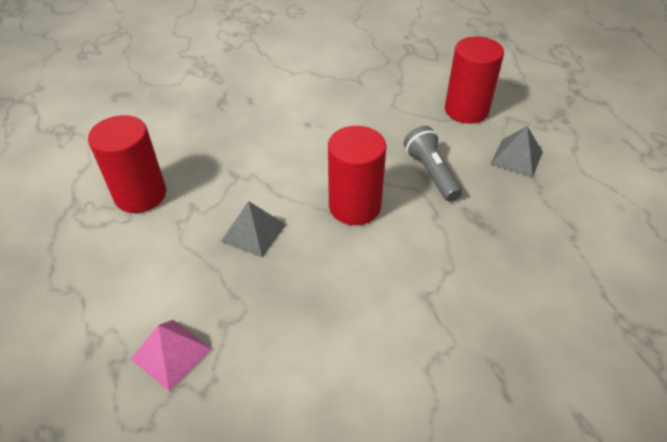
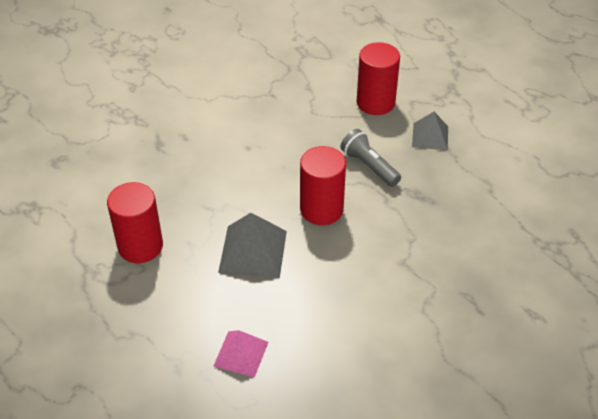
camera: 20 degrees left, 0 degrees up
grey pyramid [221,201,286,258] -> grey pyramid [218,213,287,278], size x1.54

